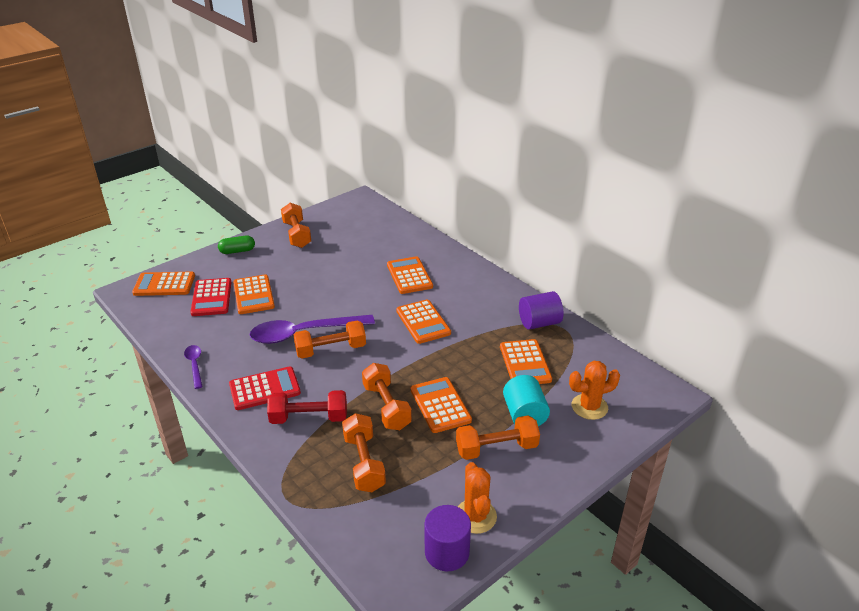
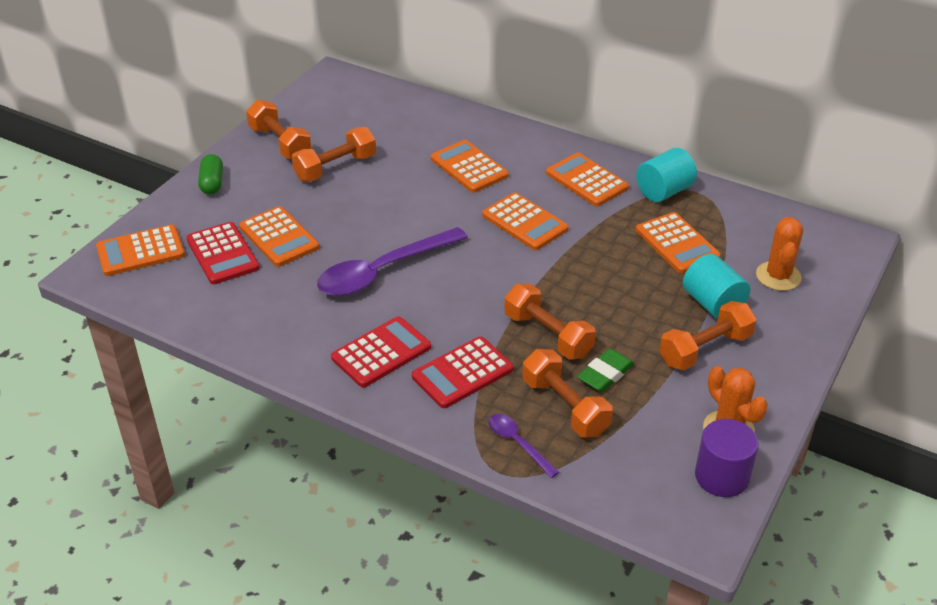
camera: 20 degrees left, 5 degrees up
purple spoon [184,345,203,389] -> purple spoon moved to [488,414,559,478]
green capsule [218,235,255,254] -> green capsule turned 60 degrees counterclockwise [198,154,223,195]
red dumbbell [267,390,347,424] -> red calculator [412,336,513,408]
orange dumbbell [293,320,366,359] -> orange dumbbell moved to [292,127,376,182]
orange calculator [411,377,472,433] -> orange calculator moved to [546,153,629,206]
purple cylinder [519,291,563,330] -> turquoise cylinder [636,148,697,202]
orange cactus [569,361,620,420] -> orange cactus turned 45 degrees counterclockwise [756,217,803,291]
none -> green eraser [577,349,634,392]

